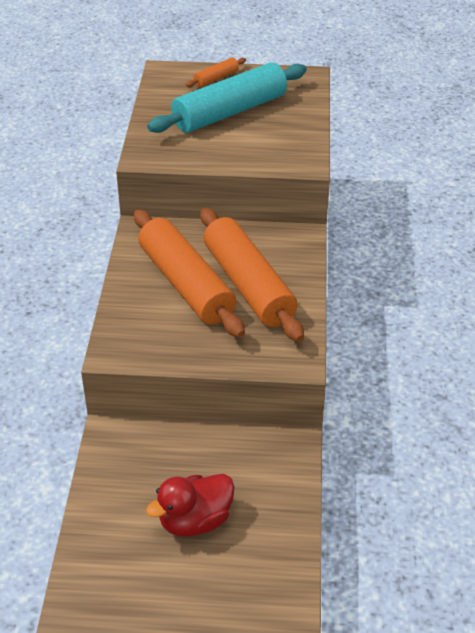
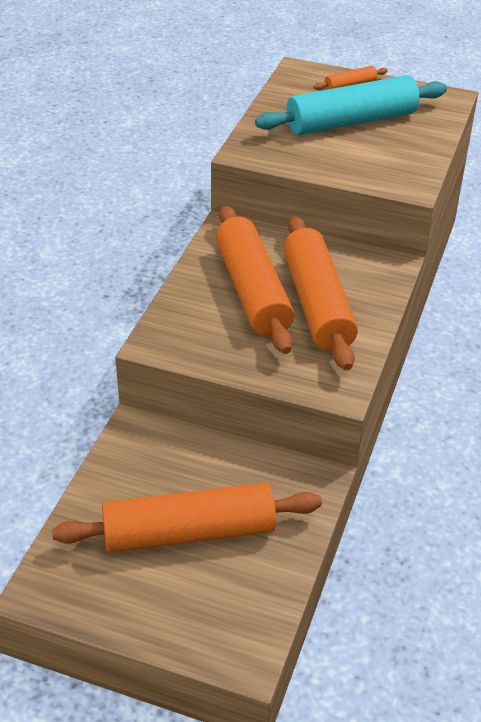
camera: 15 degrees right, 0 degrees up
red duck [146,474,235,537] -> orange rolling pin [52,483,322,553]

